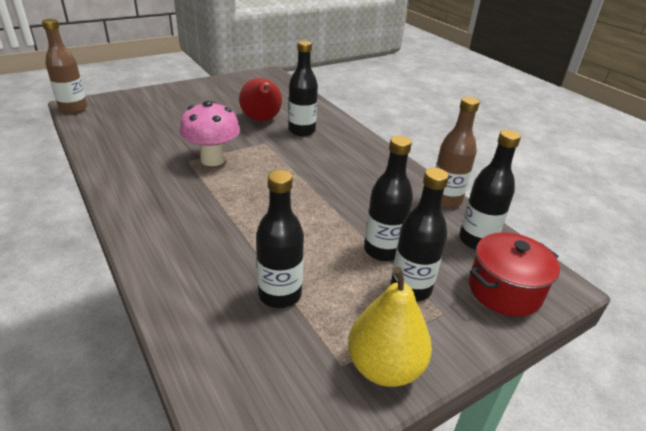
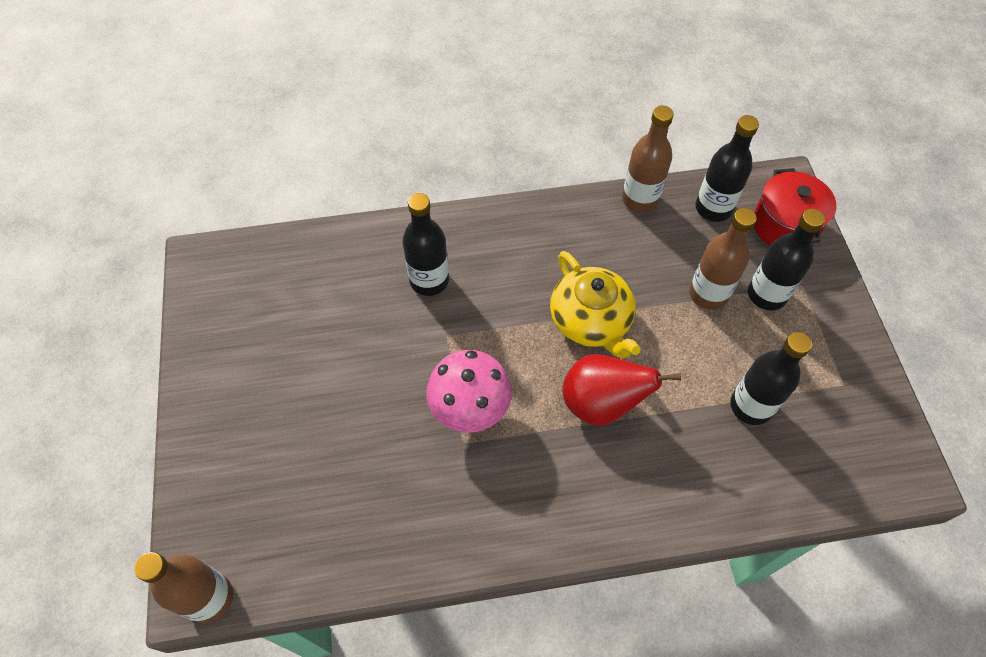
camera: 65 degrees left, 25 degrees up
red pear [239,78,282,121] -> red pear moved to [562,354,681,426]
yellow pear [348,267,432,387] -> none
black bottle [364,136,413,261] -> brown bottle [689,208,757,310]
none -> yellow teapot [550,251,641,358]

